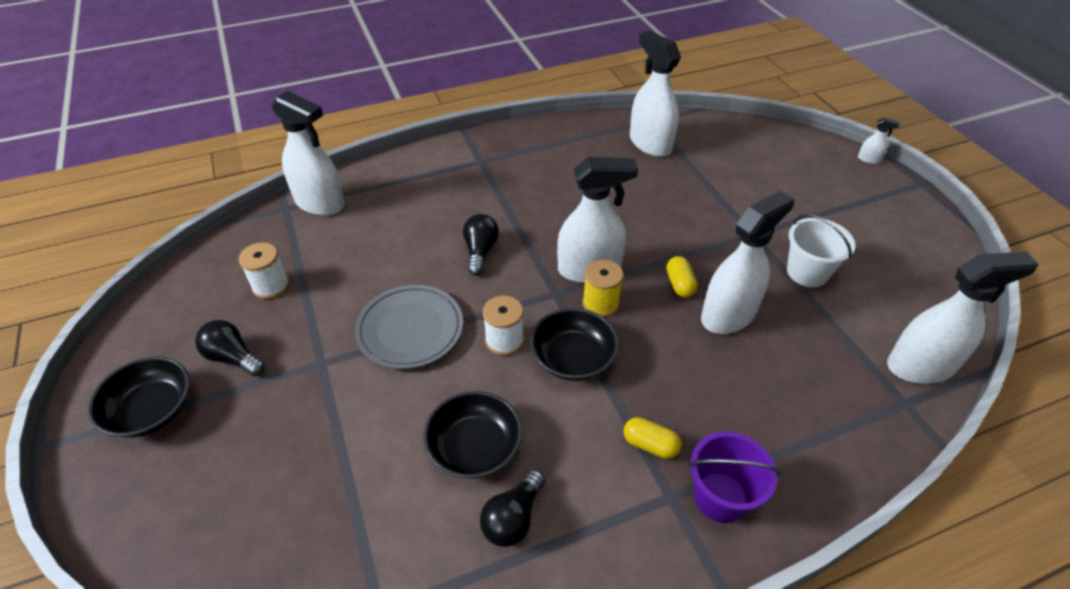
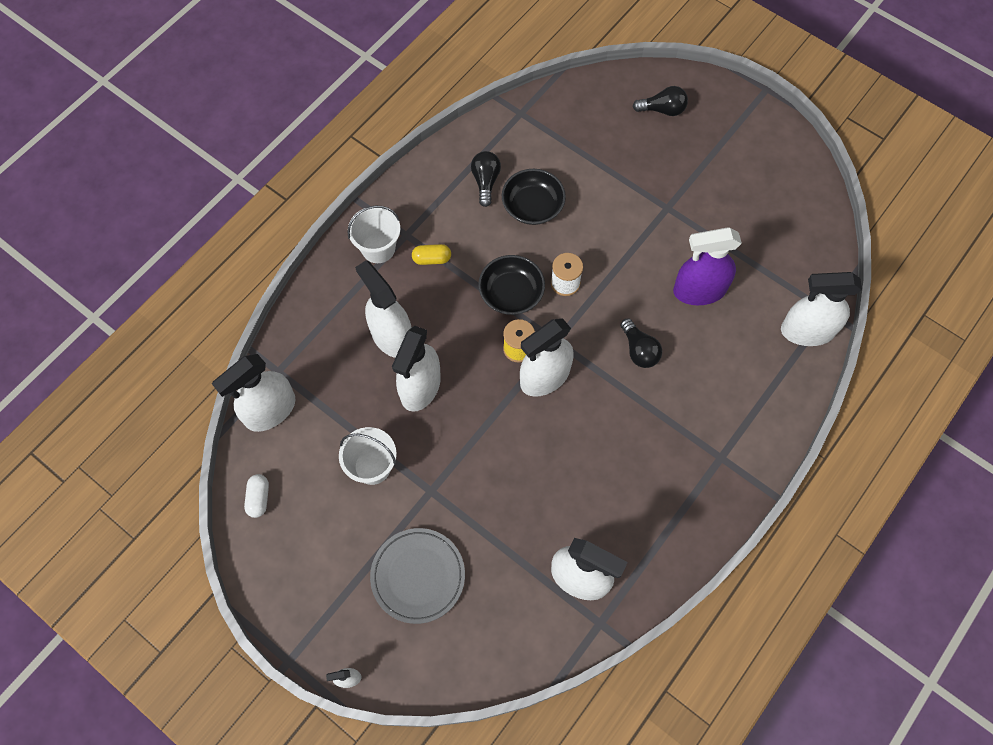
camera: 150 degrees right, 20 degrees up
black bowl [88,357,190,438] -> none
black light bulb [195,320,265,377] -> black light bulb moved to [632,86,688,116]
white spool [239,243,289,299] -> none
grey plate [354,285,463,369] -> grey plate moved to [370,528,465,624]
yellow capsule [666,256,698,297] -> none
purple bucket [689,432,780,523] -> white bucket [347,206,400,263]
none -> white capsule [244,474,269,518]
none -> white spray bottle [355,260,411,358]
none -> purple spray bottle [673,227,742,305]

